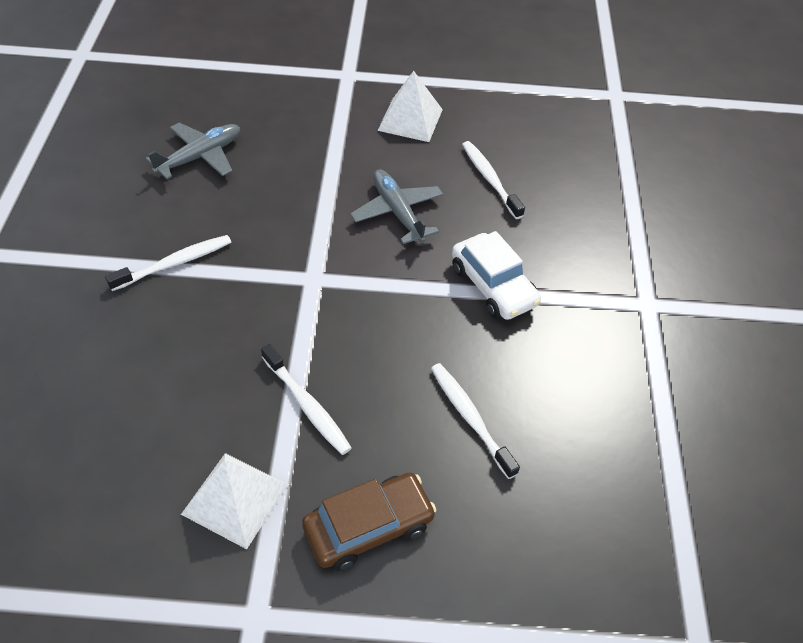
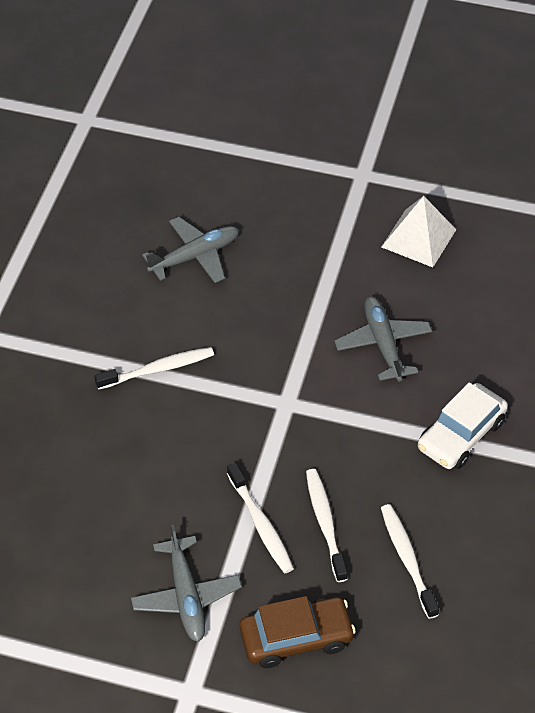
camera: 15 degrees right, 0 degrees up
white pyramid [181,453,288,549] -> grey plane [131,524,242,642]
white car [452,231,541,320] -> white car turned 60 degrees clockwise [418,382,508,469]
white toothbrush [462,141,525,219] -> white toothbrush moved to [306,469,348,582]

